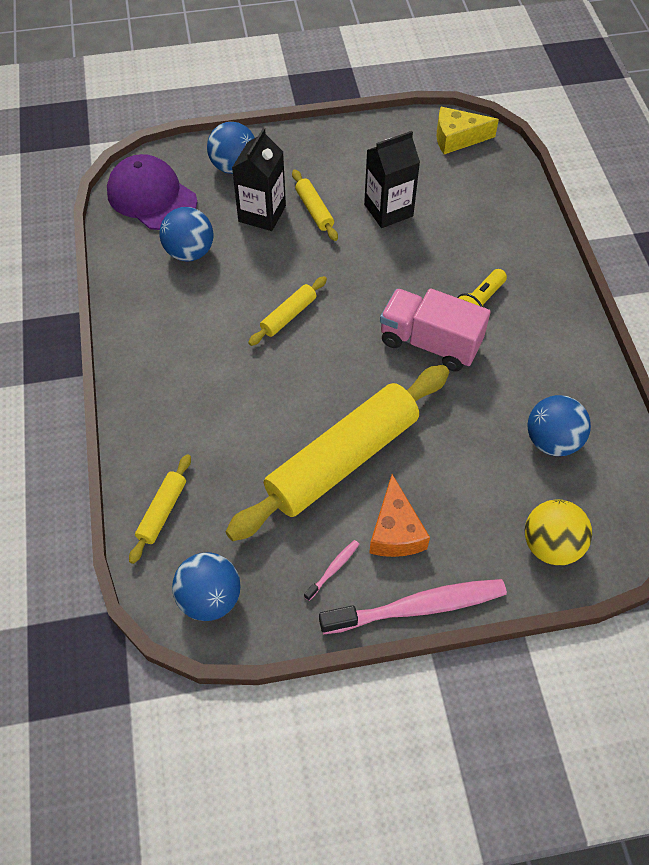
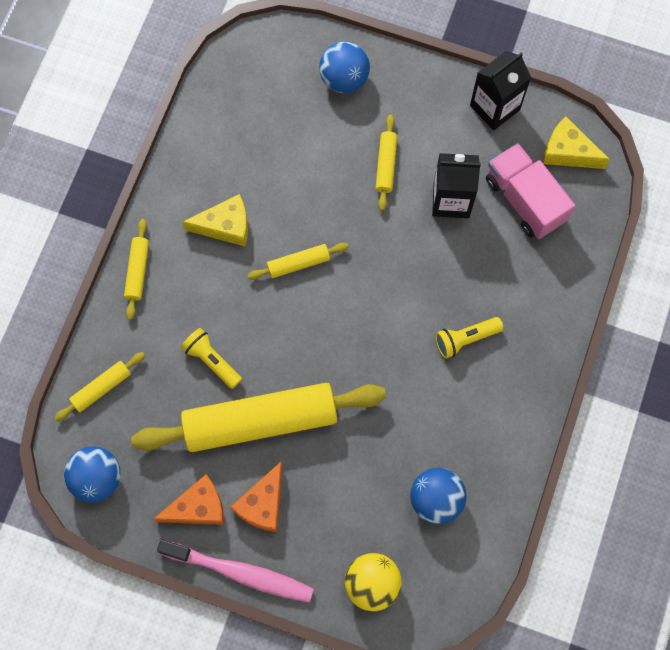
camera: 30 degrees right, 15 degrees up
purple cap [107,154,197,230] -> none
blue ball [159,207,214,261] -> none
black carton [232,128,286,231] -> black carton moved to [470,51,531,131]
pink toothbrush [304,540,359,601] -> orange cheese [153,474,224,525]
pink truck [380,288,490,371] -> pink truck moved to [486,143,575,239]
none -> yellow rolling pin [124,219,149,320]
none -> yellow flashlight [181,328,242,389]
none -> yellow cheese [182,194,248,246]

